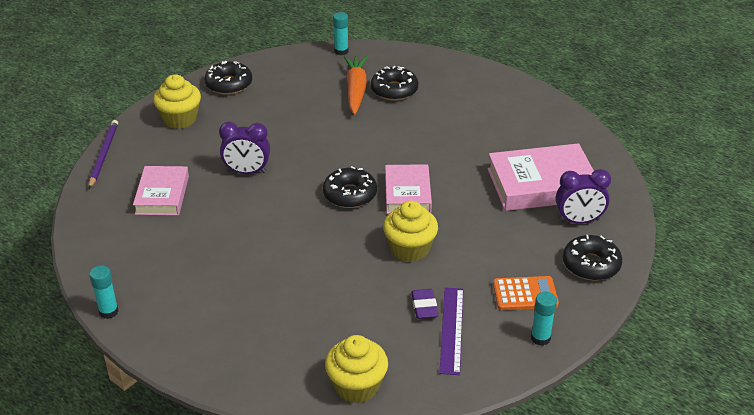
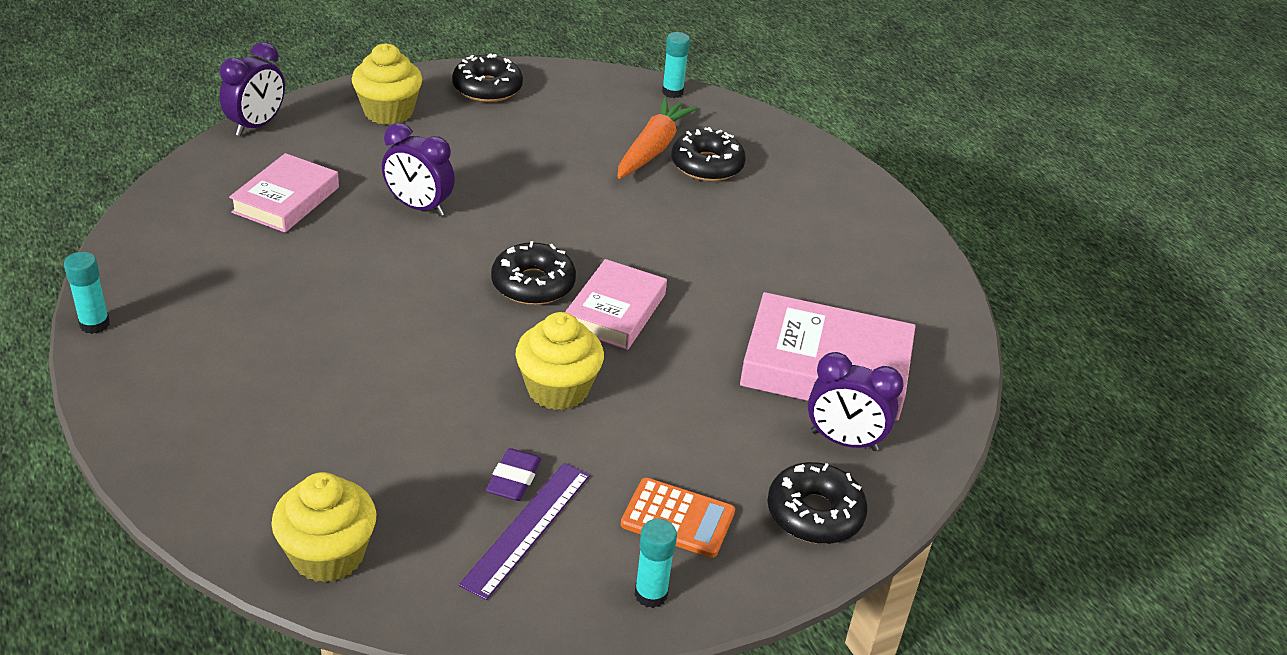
camera: 20 degrees right, 0 degrees up
purple pencil [89,120,118,189] -> purple clock [220,42,285,136]

